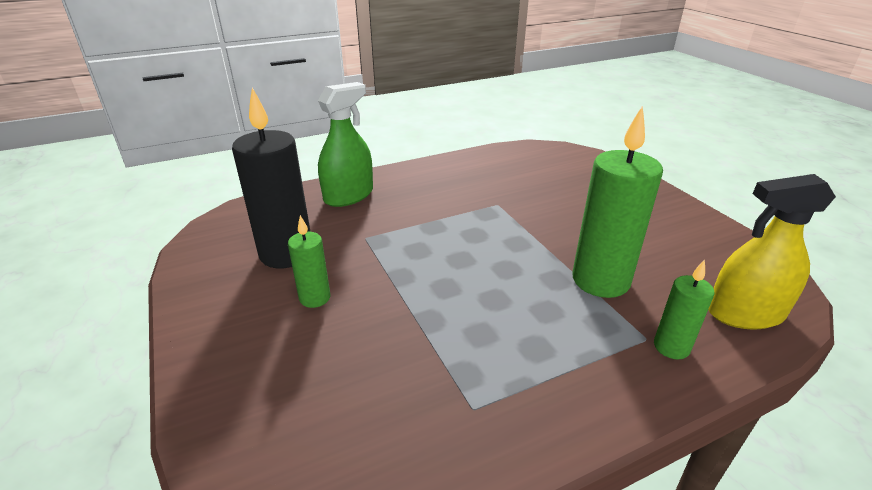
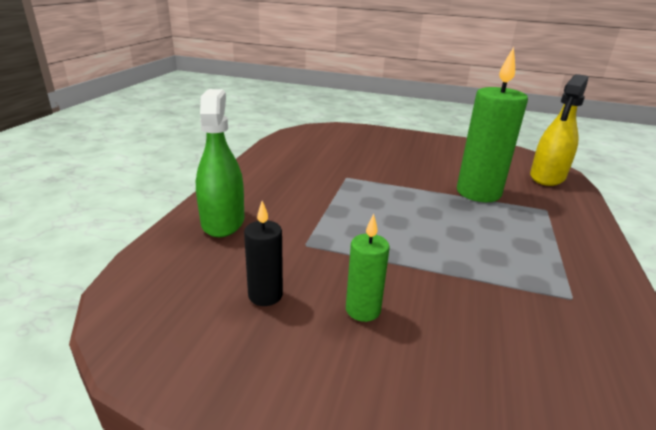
camera: 50 degrees left, 5 degrees down
black candle [232,88,310,268] -> black candle [244,201,283,306], size x0.52
green candle [654,260,714,359] -> none

